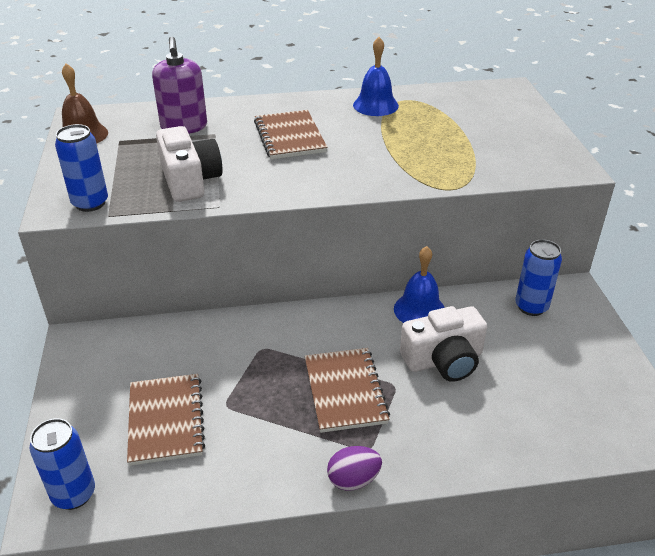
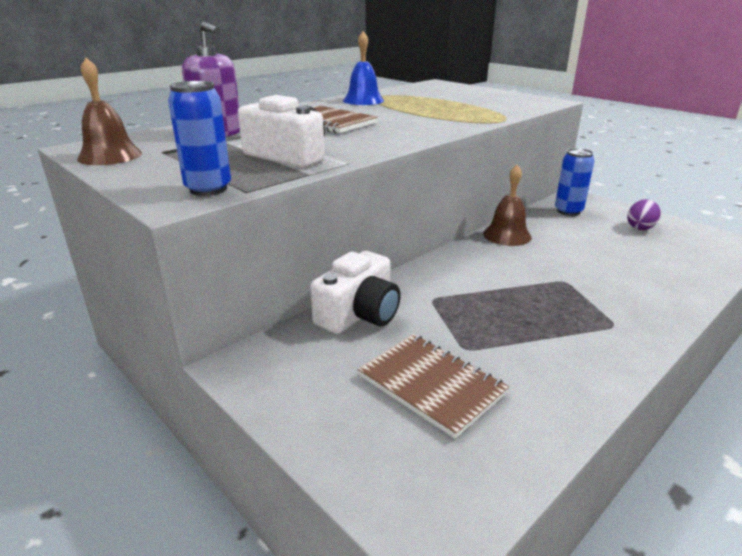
camera: 35 degrees left, 10 degrees down
blue can [29,418,95,510] -> none
brown notebook [305,348,390,433] -> none
purple egg [327,446,382,491] -> purple egg moved to [627,199,661,230]
blue bell [394,246,445,323] -> brown bell [483,165,532,246]
white camera [400,306,487,382] -> white camera moved to [310,251,401,334]

